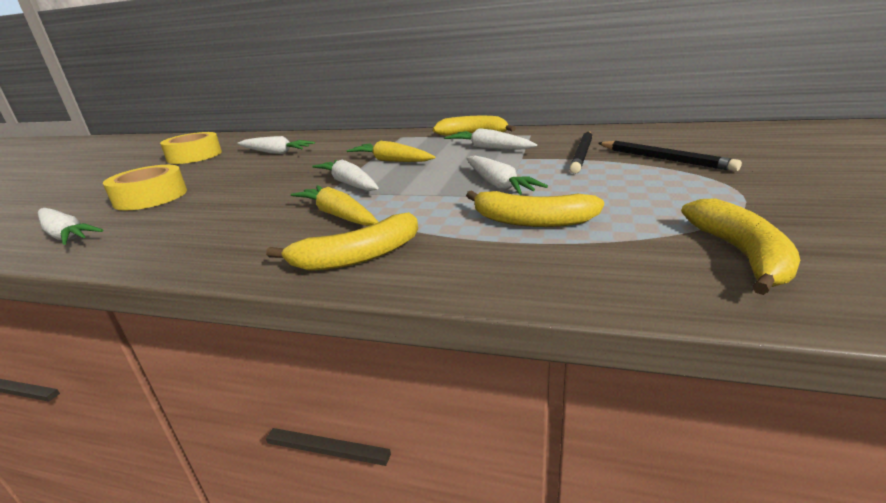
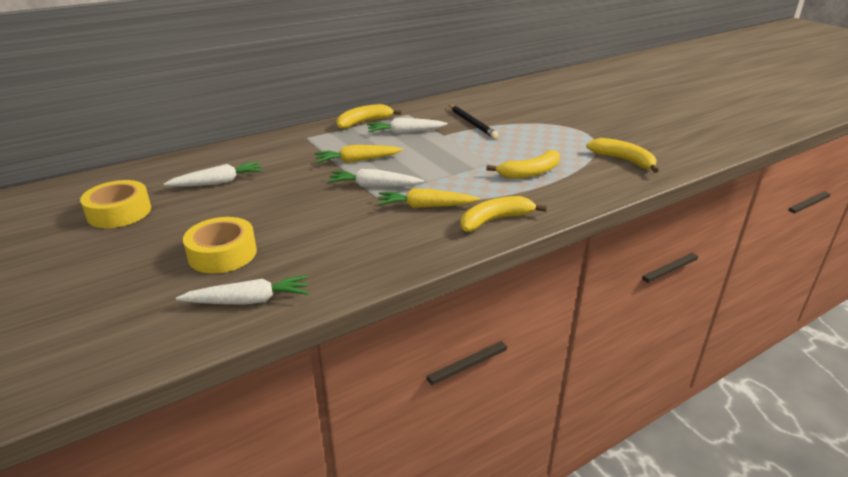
camera: 50 degrees left, 5 degrees up
yellow banana [266,212,418,271] -> yellow banana turned 135 degrees counterclockwise [460,196,547,232]
white carrot [466,156,548,195] -> none
black pencil [598,141,742,171] -> none

